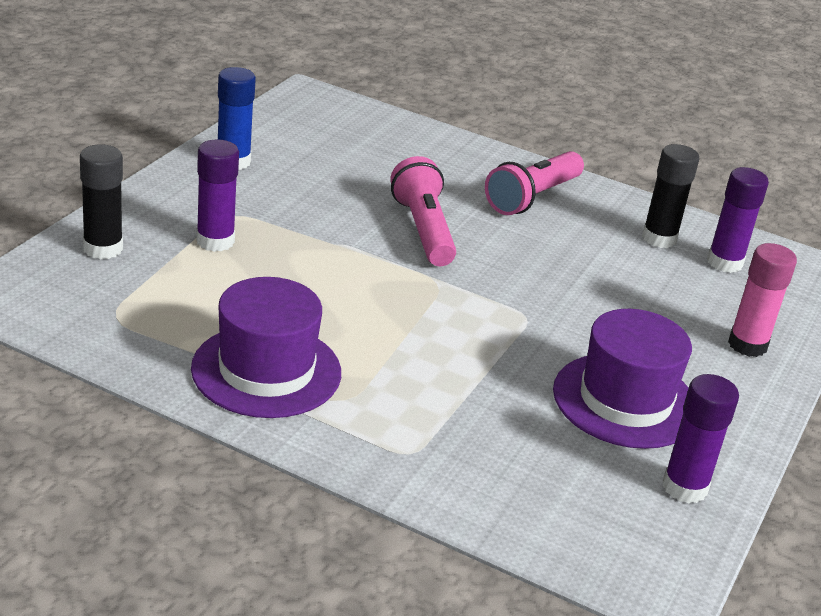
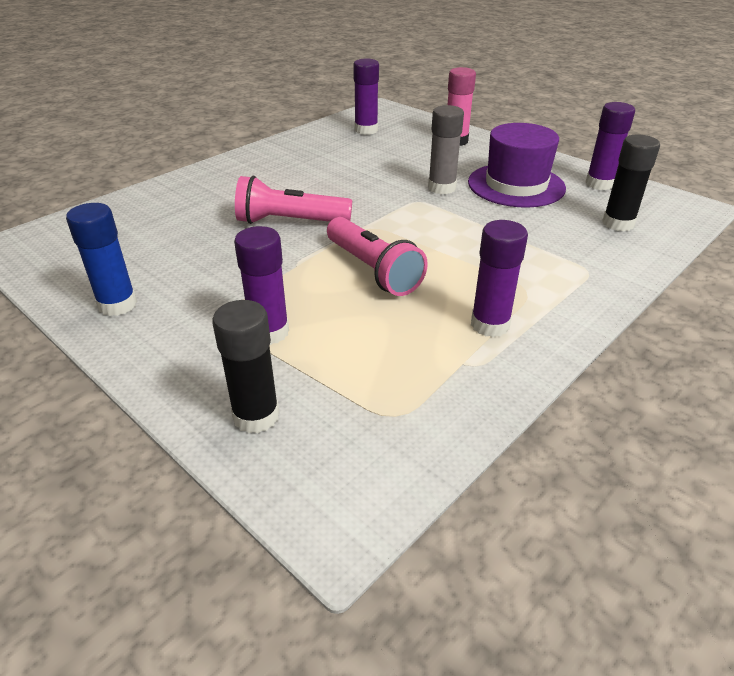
camera: 70 degrees left, 5 degrees up
purple hat [191,277,341,418] -> purple glue stick [471,220,528,337]
pink flashlight [485,151,584,215] -> pink flashlight moved to [327,217,428,296]
black glue stick [642,144,699,248] -> black glue stick moved to [602,135,660,232]
none -> grey glue stick [428,105,464,194]

